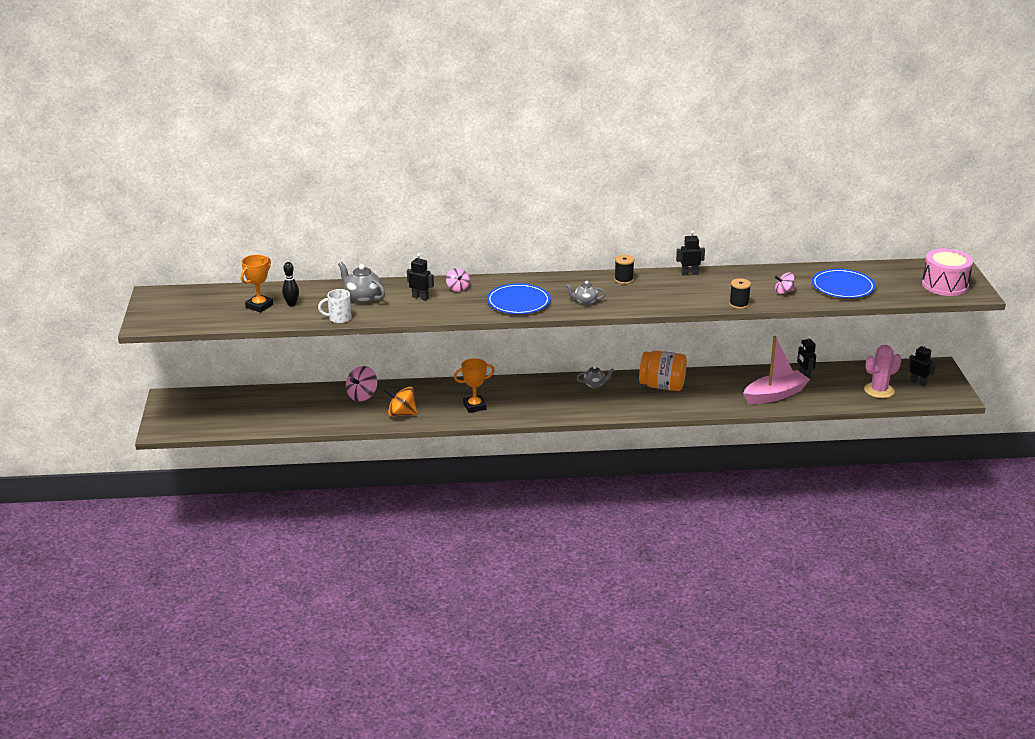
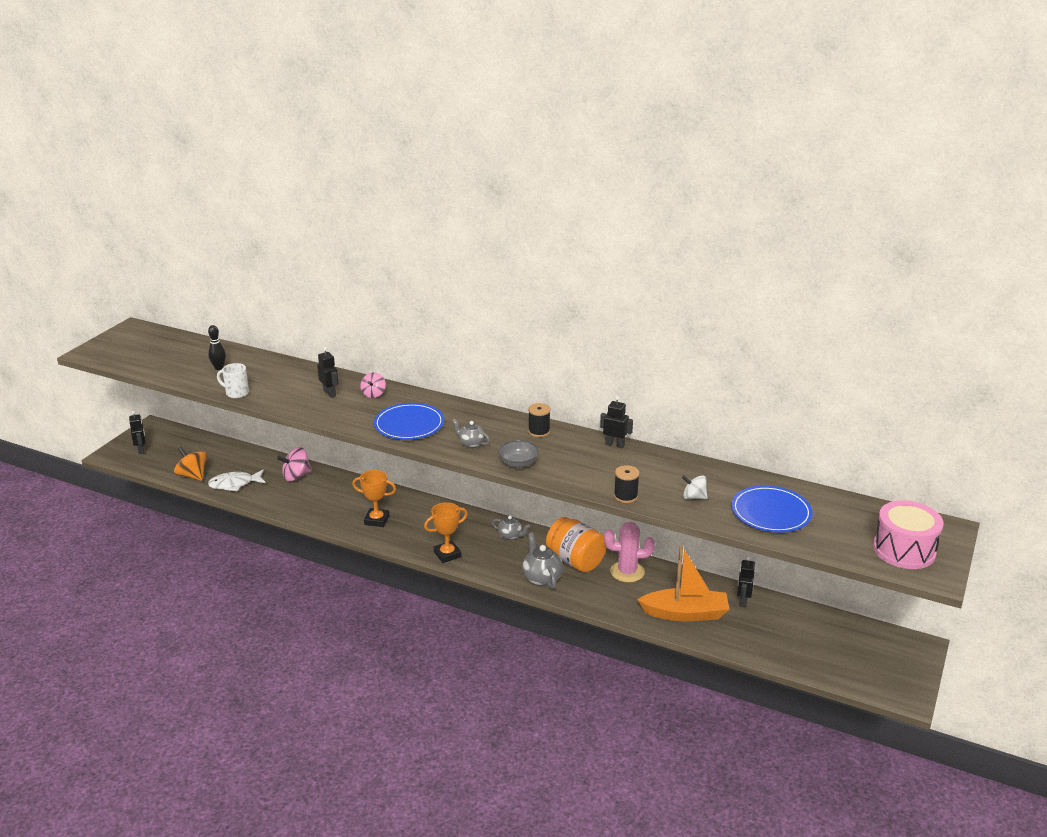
camera: 30 degrees right, 0 degrees up
orange trophy [241,255,273,313] -> orange trophy moved to [424,502,468,563]
grey teapot [338,262,385,303] -> grey teapot moved to [522,532,563,589]
orange spinning top [384,387,418,417] -> orange spinning top moved to [174,446,207,481]
pink boat [743,336,810,404] -> orange boat [637,545,730,621]
pink spinning top [775,273,795,294] -> white spinning top [682,475,708,499]
pink cactus [864,345,902,398] -> pink cactus moved to [604,522,655,583]
black robot [908,343,936,386] -> black robot moved to [129,411,146,455]
none -> white fish [208,469,266,492]
none -> grey bowl [498,440,539,468]

